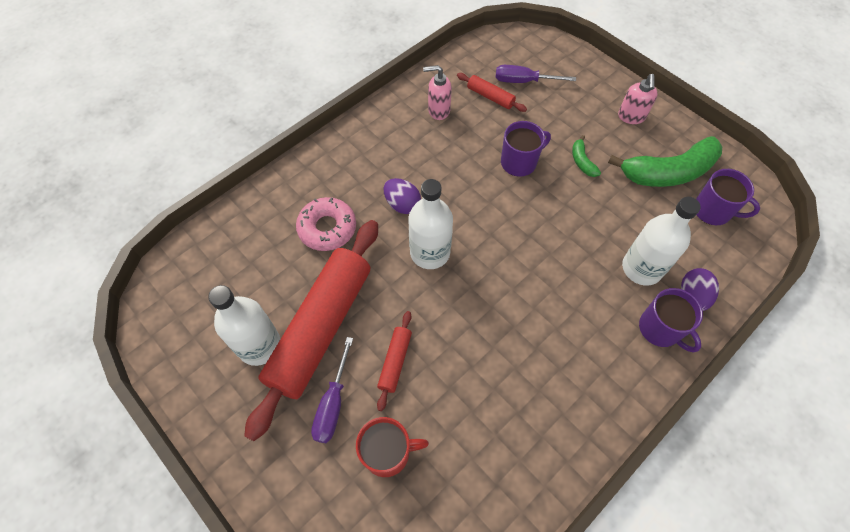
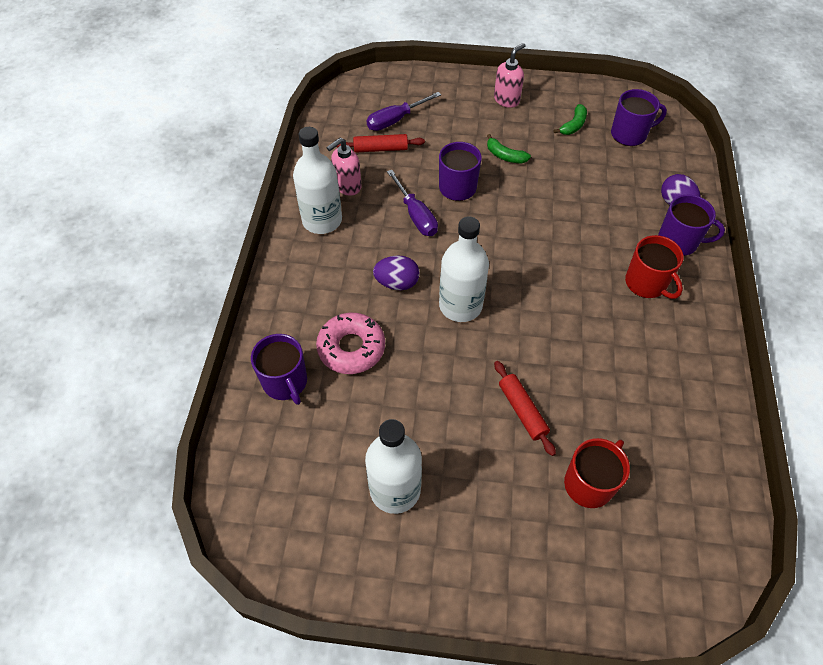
camera: 40 degrees left, 5 degrees down
red rolling pin [244,220,378,441] -> none
purple screwdriver [311,337,353,443] -> purple screwdriver moved to [387,170,438,236]
green banana [608,136,722,187] -> green banana [553,104,587,135], size x0.44
pink soap dispenser [618,74,658,124] -> pink soap dispenser turned 105 degrees counterclockwise [494,43,526,108]
white bottle [622,197,701,286] -> white bottle moved to [293,127,342,234]
none -> purple mug [251,334,307,405]
none -> red mug [625,235,683,299]

